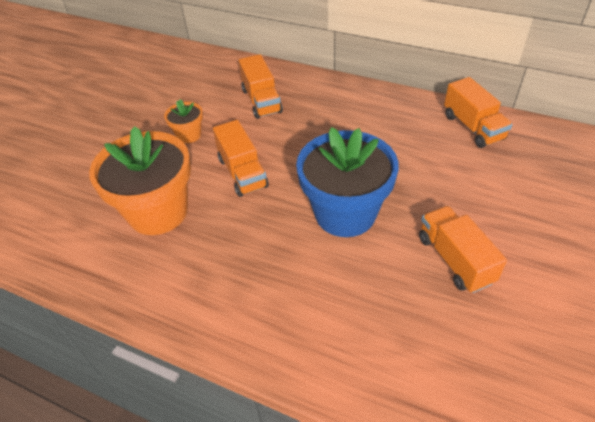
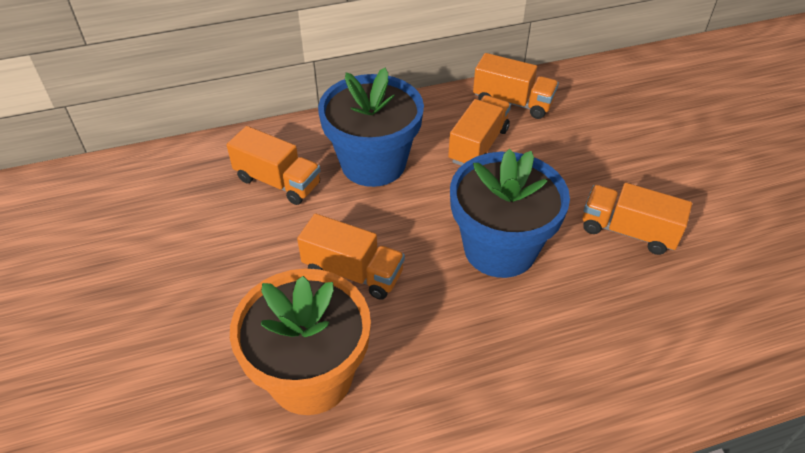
camera: 45 degrees left, 0 degrees up
orange flower pot [164,99,203,143] -> none
none -> blue flower pot [318,68,424,187]
none -> orange truck [448,95,511,166]

